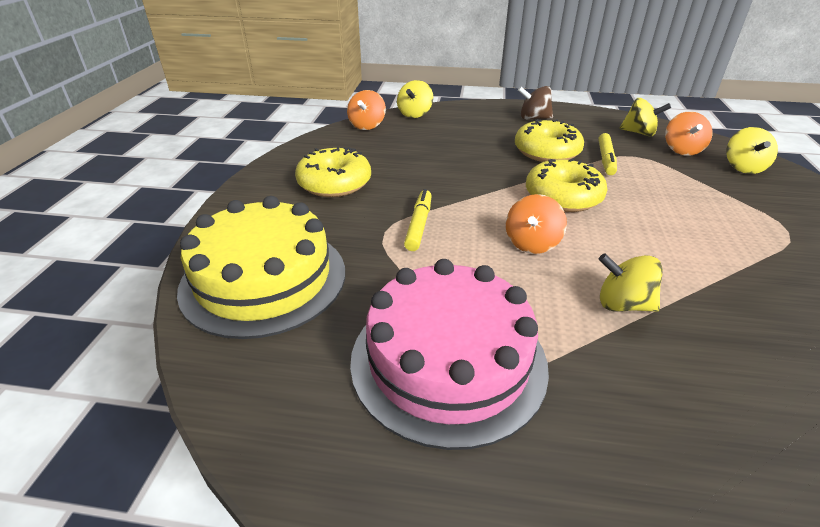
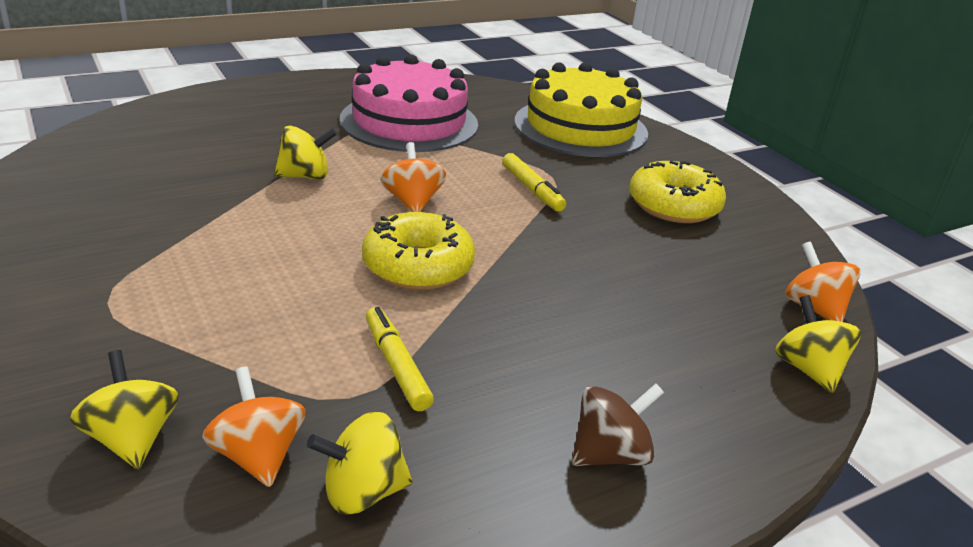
camera: 140 degrees right, 5 degrees down
yellow donut [515,119,584,162] -> none

